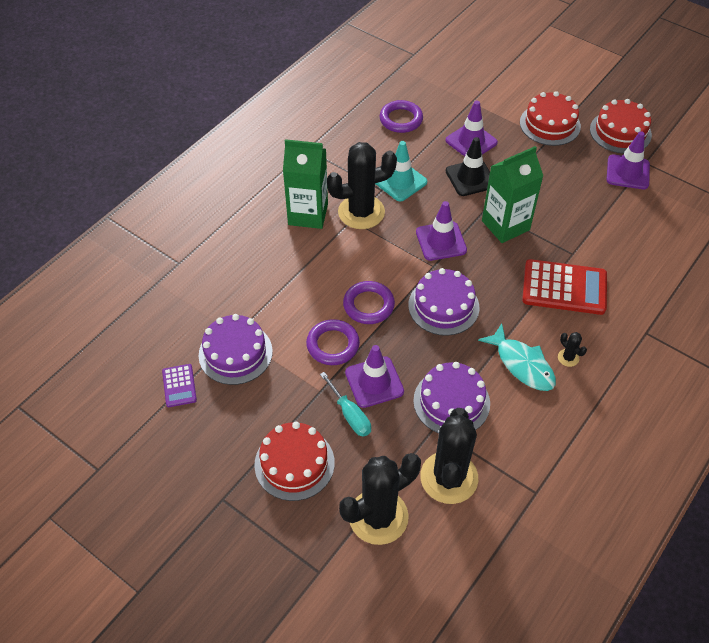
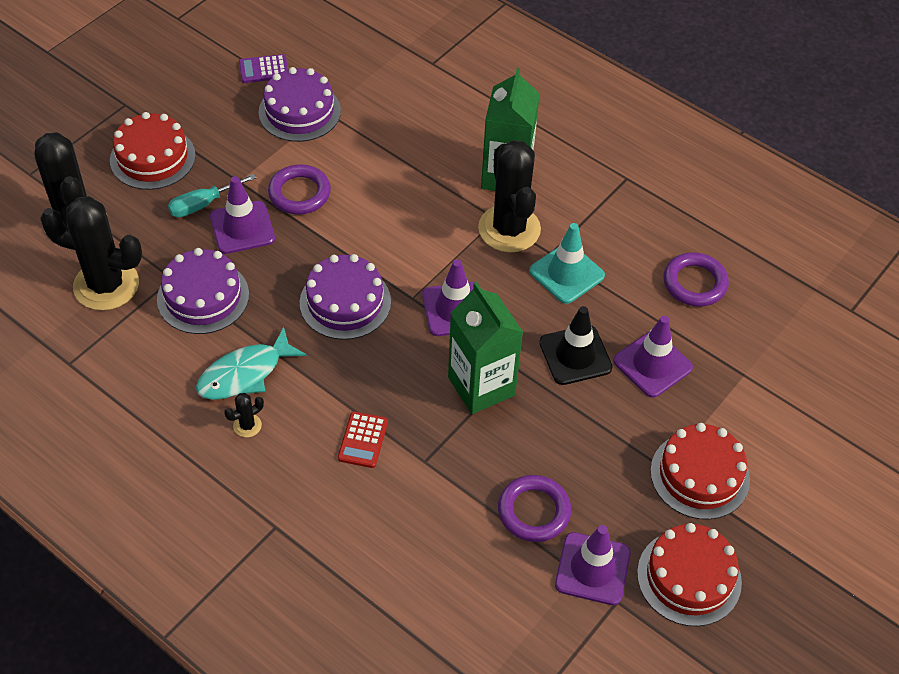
camera: 90 degrees right, 0 degrees up
purple ring [343,281,395,324] -> purple ring moved to [498,475,571,542]
red calculator [522,259,607,315] -> red calculator [338,411,388,468], size x0.51

